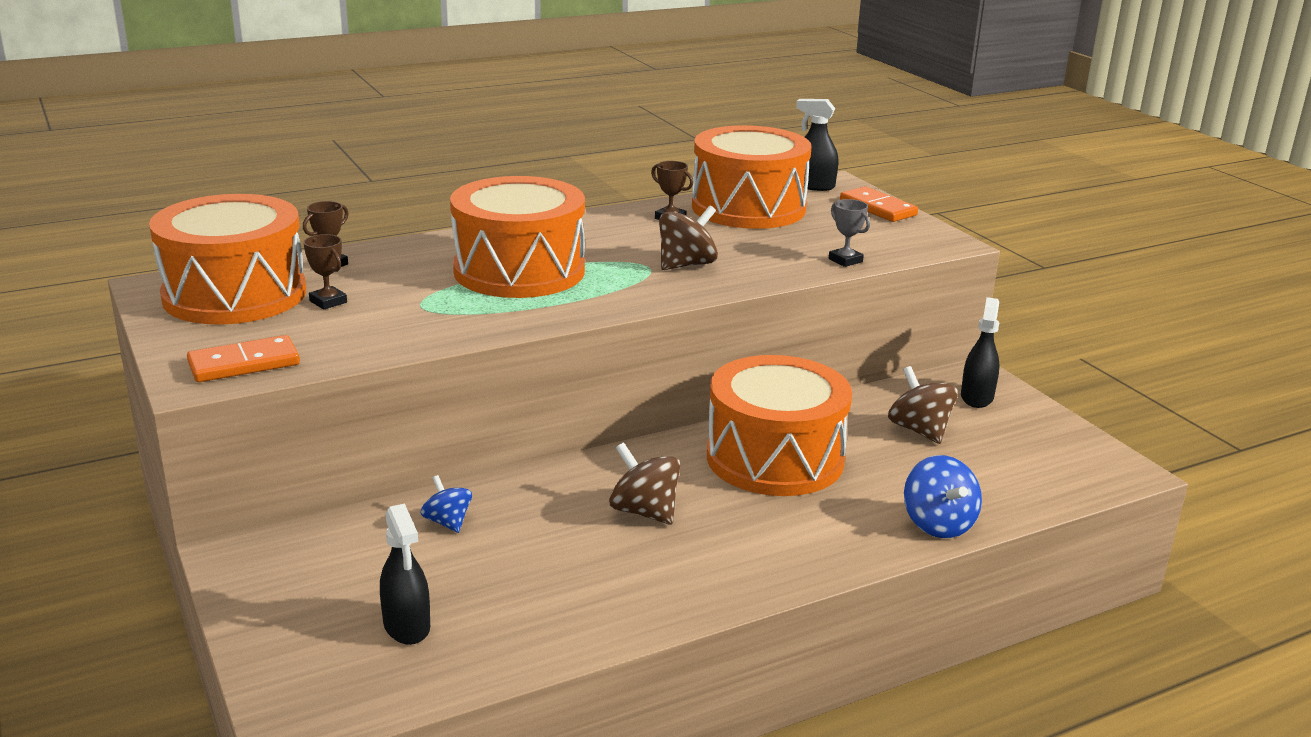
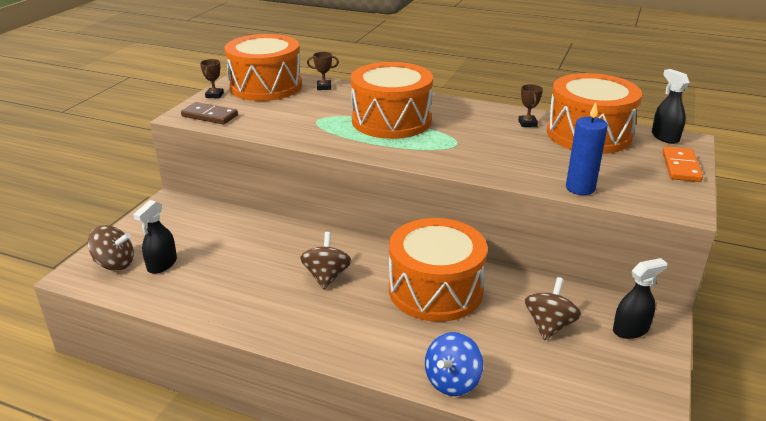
camera: 50 degrees right, 5 degrees up
orange domino [187,335,300,382] -> brown domino [181,102,238,125]
brown trophy [303,234,347,310] -> brown trophy moved to [200,59,224,99]
blue spinning top [421,475,472,533] -> none
brown spinning top [659,206,718,270] -> brown spinning top moved to [88,225,134,271]
grey trophy [829,199,870,267] -> blue candle [566,102,608,195]

